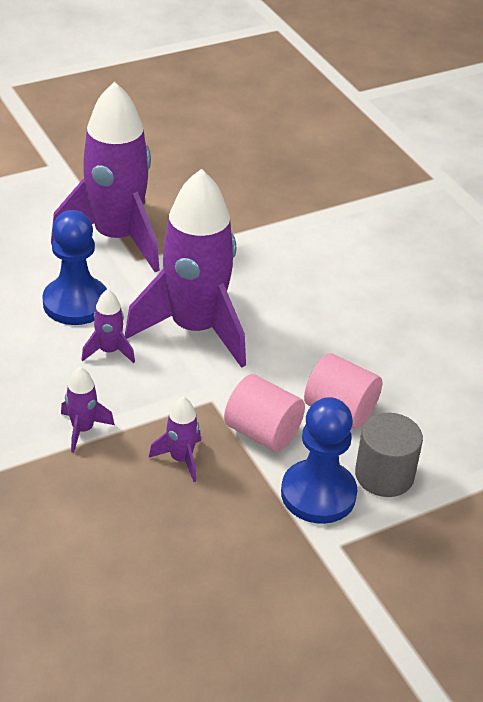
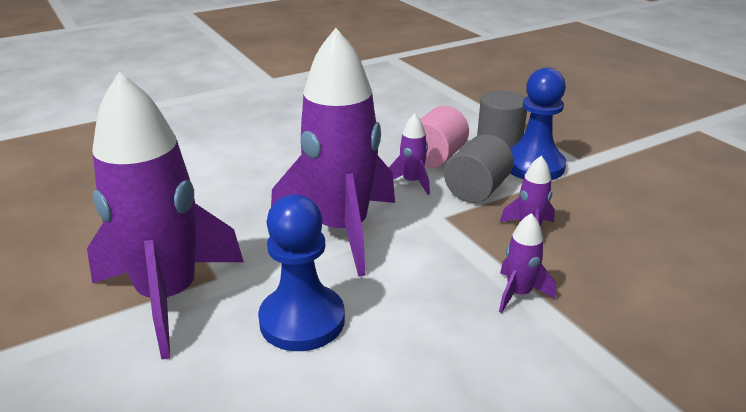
camera: 90 degrees left, 10 degrees down
purple rocket [81,289,135,363] -> purple rocket moved to [389,113,430,195]
pink cylinder [224,374,305,452] -> grey cylinder [444,134,514,203]

